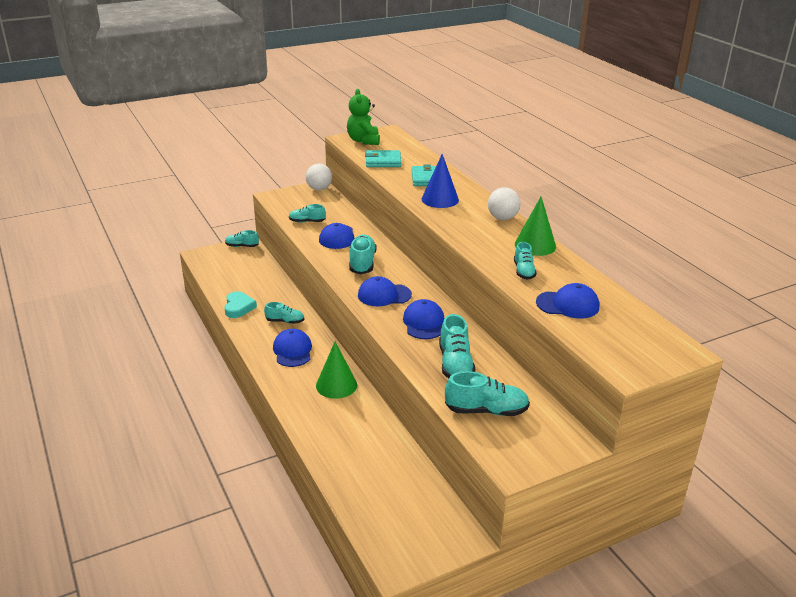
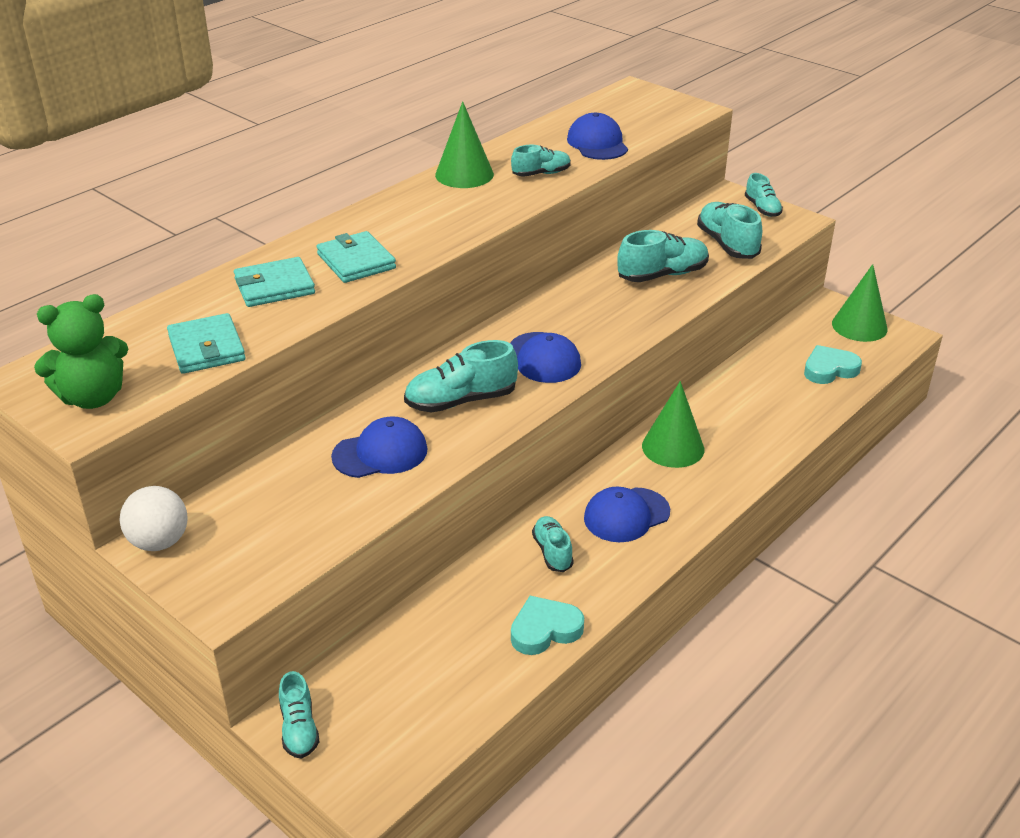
camera: 110 degrees left, 5 degrees up
turquoise shoe [289,204,326,223] -> turquoise shoe moved to [745,173,783,217]
blue cap [403,299,444,339] -> none
blue cone [422,154,459,208] -> turquoise wallet [317,231,396,283]
white ball [488,187,521,220] -> none
none -> turquoise heart [804,345,862,384]
none -> green cone [832,264,888,342]

